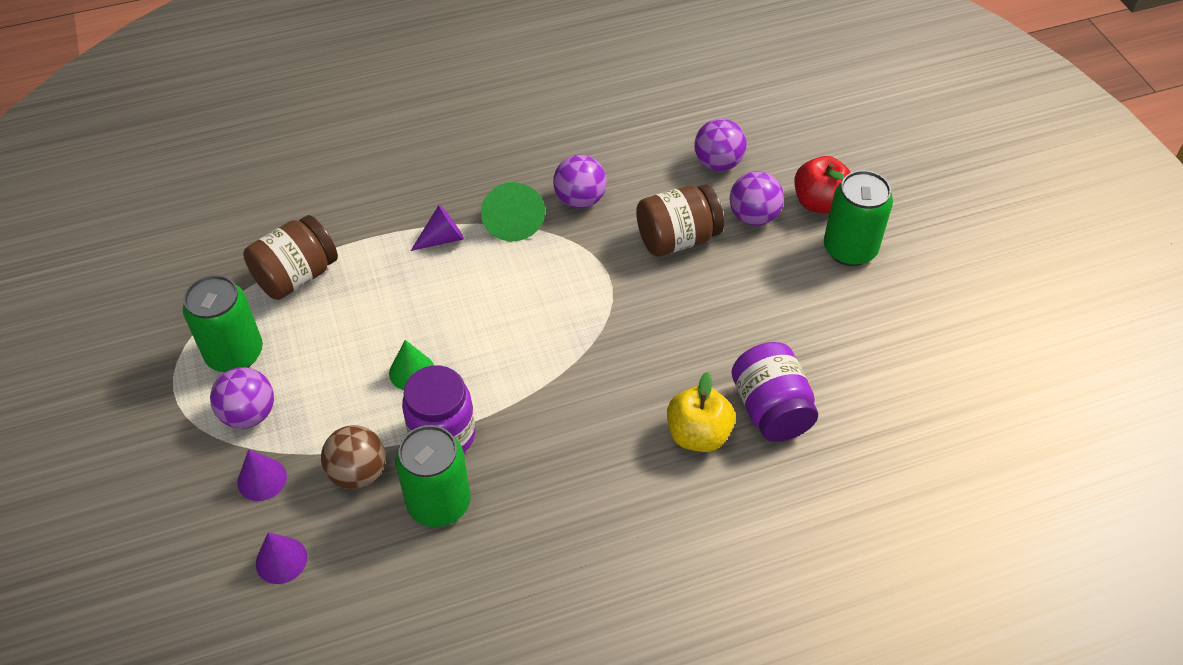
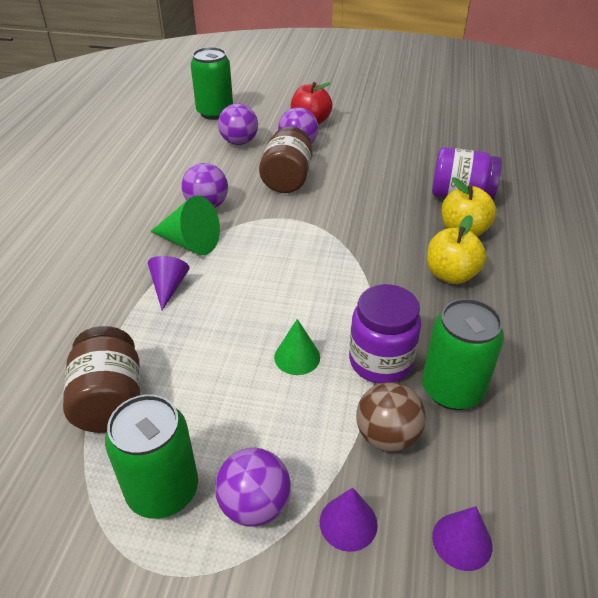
camera: 60 degrees left, 10 degrees down
green can [824,170,893,266] -> green can moved to [190,47,233,120]
none -> yellow apple [427,215,487,284]

